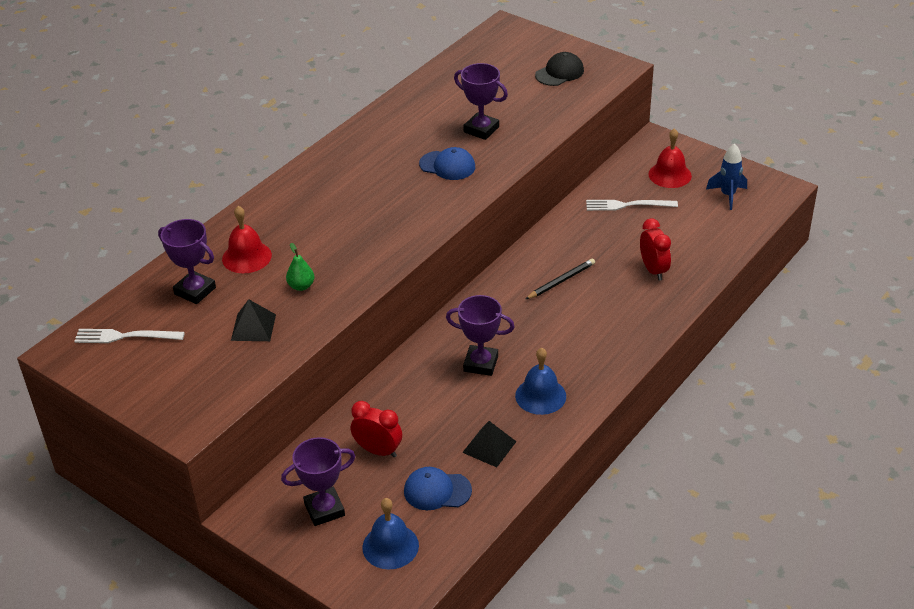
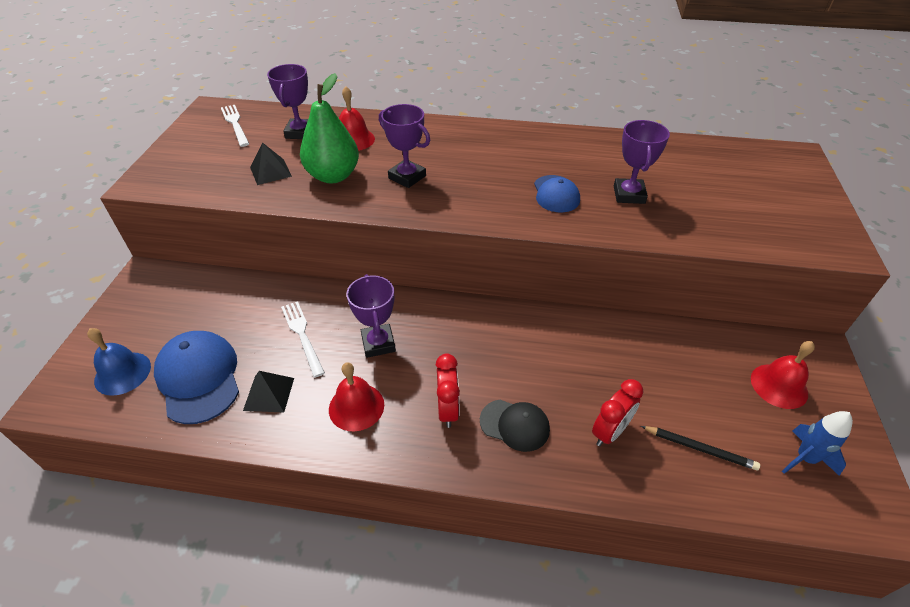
camera: 60 degrees right, 5 degrees up
purple trophy [281,437,356,526] -> purple trophy moved to [379,104,430,188]
green pear [286,243,314,291] -> green pear [300,73,359,183], size x2.21
red clock [351,401,402,457] -> red clock moved to [436,354,460,428]
blue cap [404,467,472,510] -> blue cap [154,331,239,424], size x1.63
blue bell [515,347,566,415] -> red bell [329,362,384,431]
black pencil [526,258,595,299] -> black pencil moved to [641,426,760,470]
black cap [535,52,584,86] -> black cap moved to [480,400,550,452]
white fork [586,200,678,211] -> white fork moved to [281,301,325,377]

